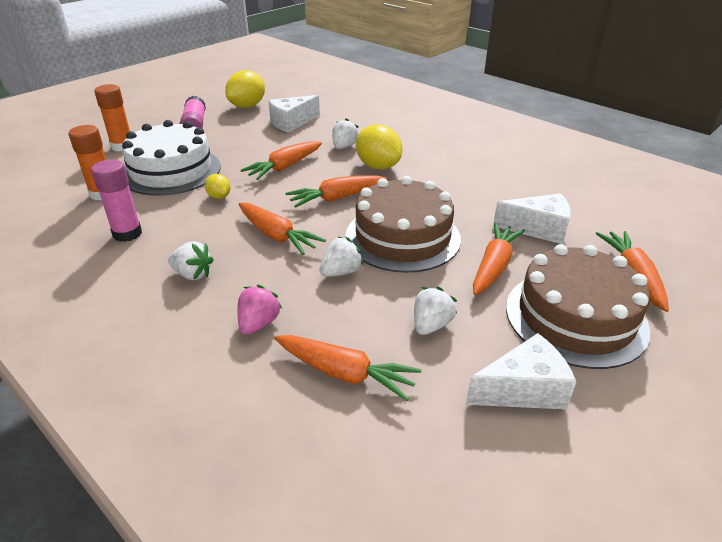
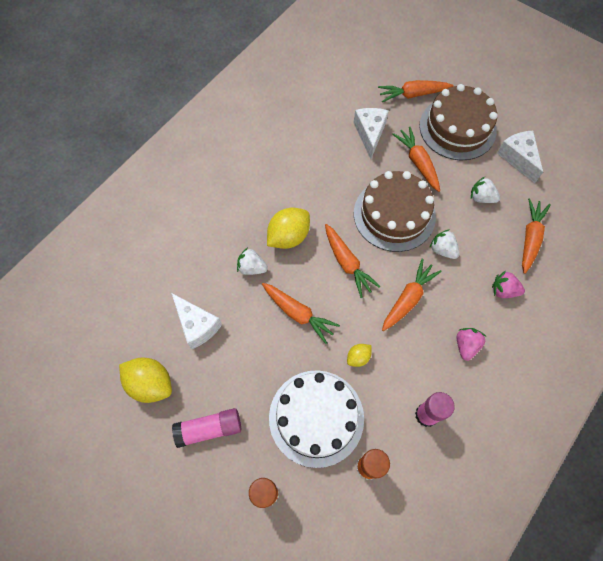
camera: 95 degrees left, 30 degrees up
white strawberry [168,241,214,280] -> pink strawberry [457,328,487,361]
orange carrot [473,223,525,295] -> orange carrot turned 45 degrees clockwise [392,126,440,192]

